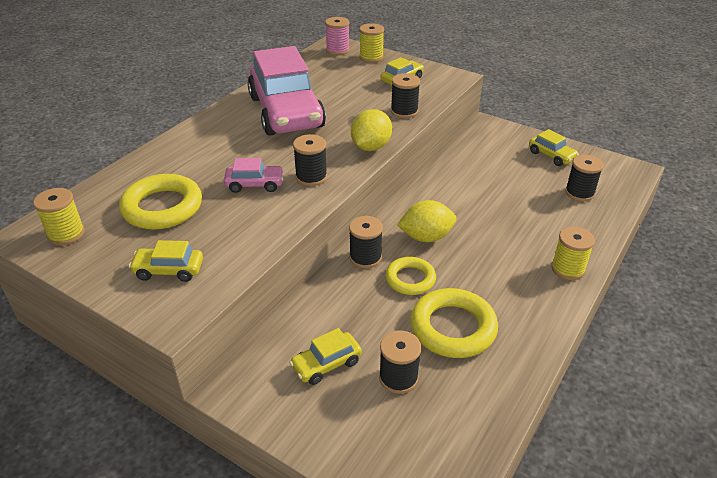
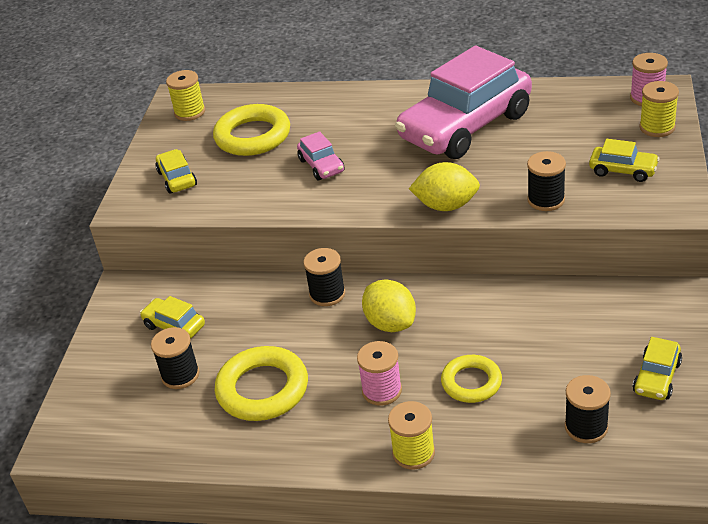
camera: 70 degrees right, 0 degrees up
black spool [293,134,327,186] -> none
yellow ring [385,257,436,295] -> yellow ring moved to [441,355,502,403]
none -> pink spool [357,341,402,406]

